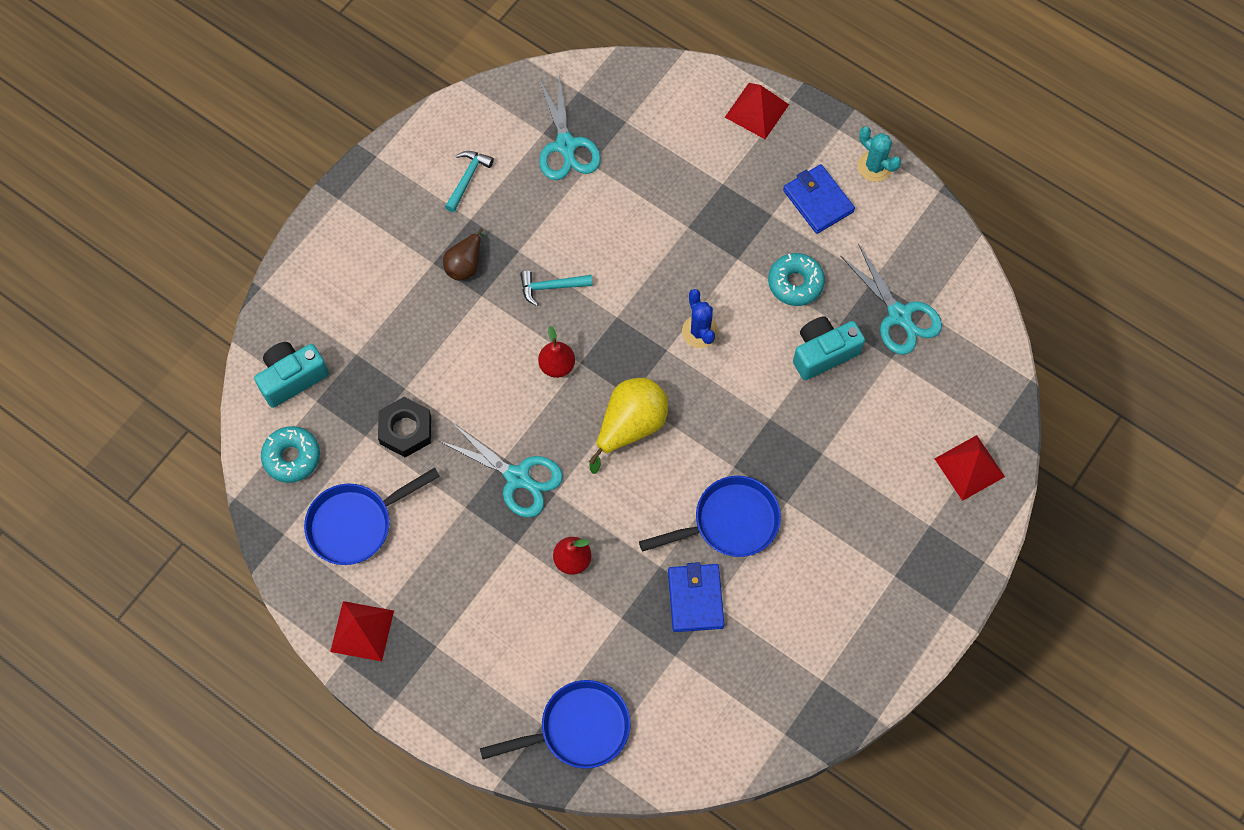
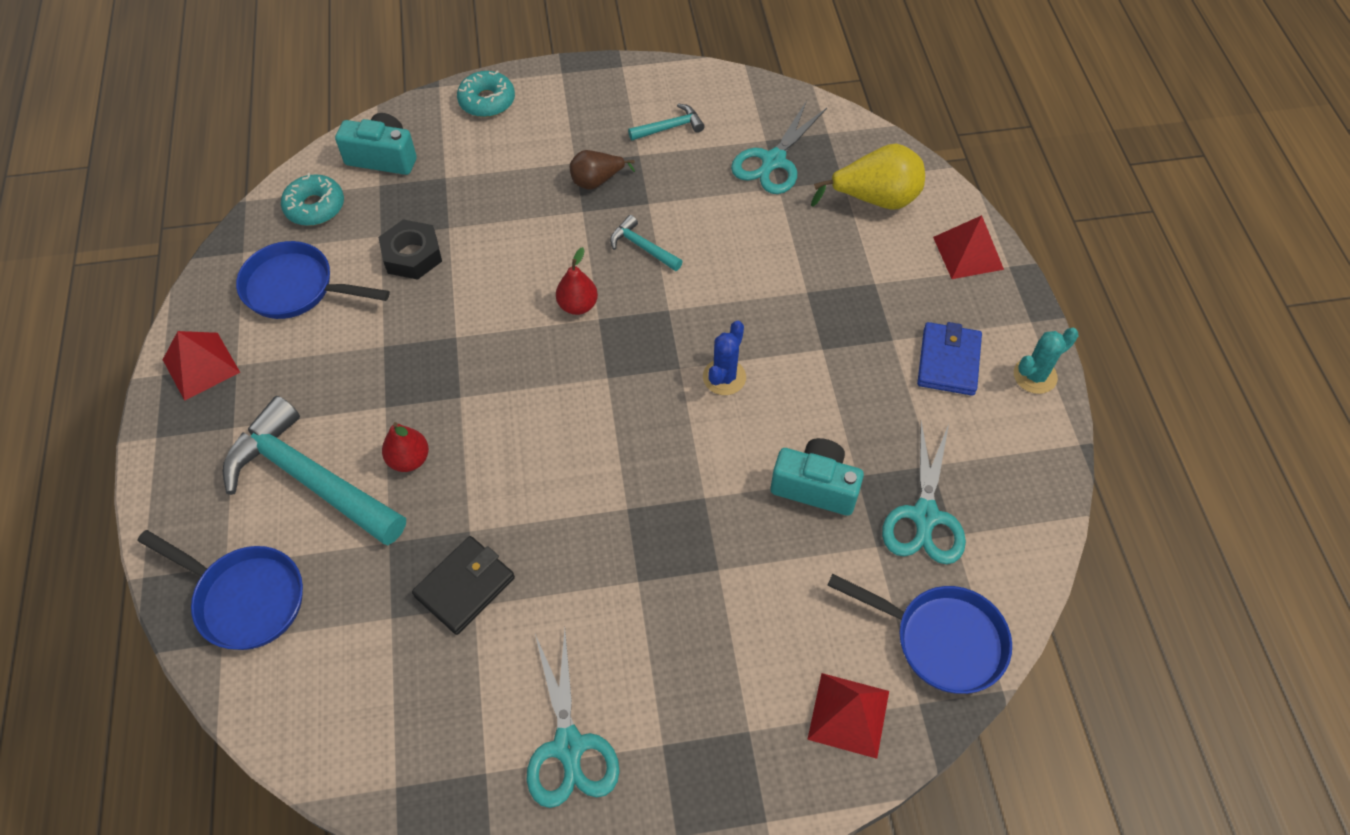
camera: 45 degrees right, 10 degrees down
turquoise scissors [439,423,563,518] -> turquoise scissors moved to [527,629,620,808]
yellow pear [589,378,668,474] -> yellow pear moved to [811,143,925,209]
blue pan [639,476,781,557] -> blue pan moved to [827,574,1012,694]
blue wallet [668,562,724,632] -> black wallet [412,536,515,635]
turquoise donut [768,253,825,306] -> turquoise donut moved to [457,70,515,117]
turquoise cactus [858,127,901,182] -> turquoise cactus turned 60 degrees clockwise [1014,328,1078,394]
none -> turquoise hammer [222,396,406,545]

